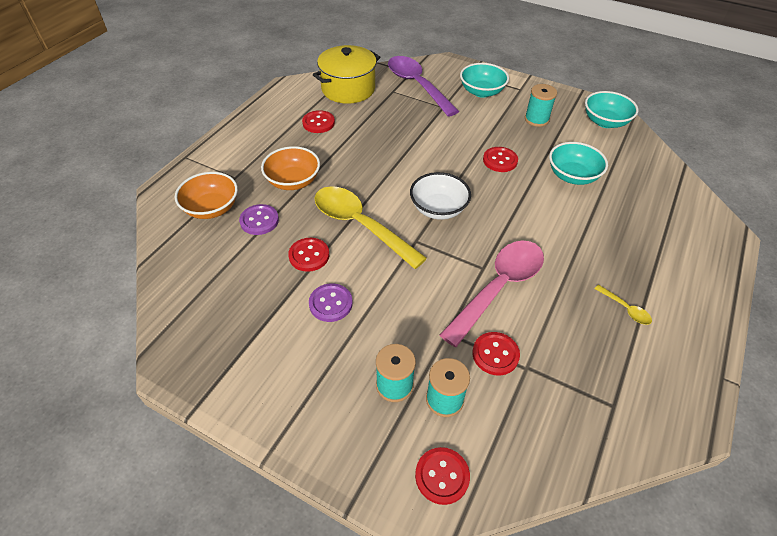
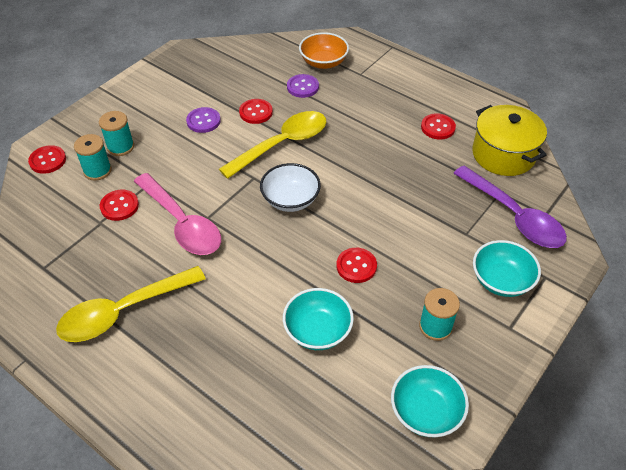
camera: 100 degrees right, 0 degrees up
orange bowl [261,146,320,190] -> none
purple spoon [388,56,459,117] -> purple spoon turned 75 degrees clockwise [453,165,567,248]
yellow spoon [594,285,652,325] -> yellow spoon [56,266,206,342], size x2.50

